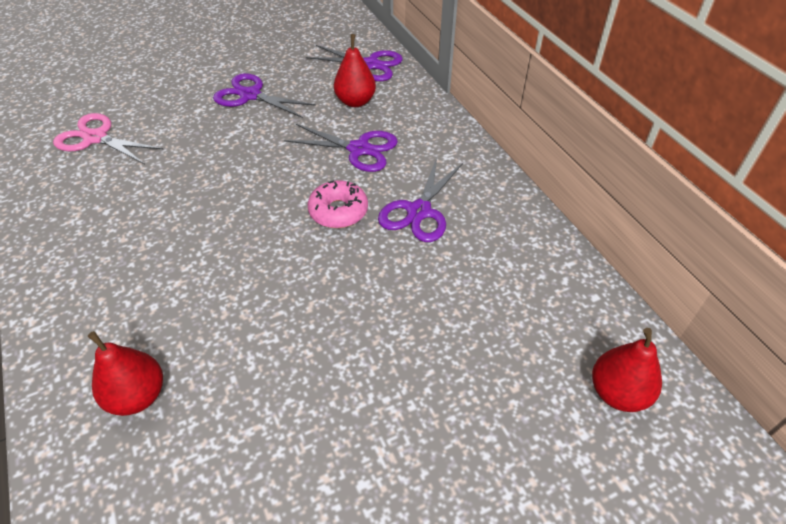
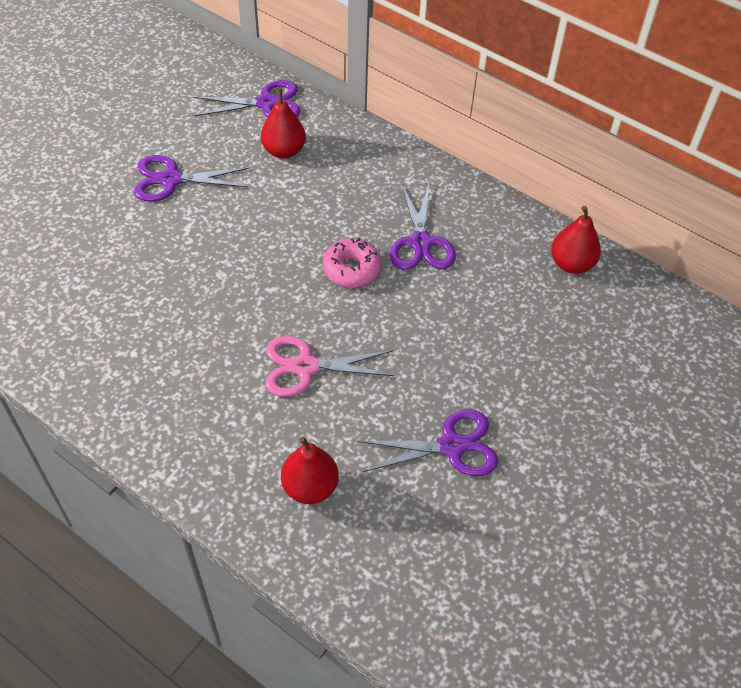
camera: 30 degrees left, 5 degrees up
pink scissors [53,113,164,164] -> pink scissors moved to [266,336,395,397]
purple scissors [284,124,398,172] -> purple scissors moved to [358,409,499,476]
red pear [592,328,662,412] -> red pear moved to [551,206,601,274]

